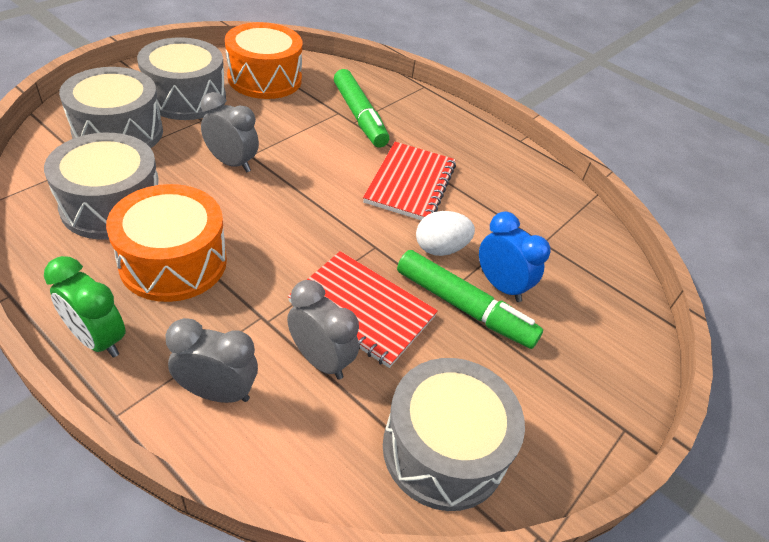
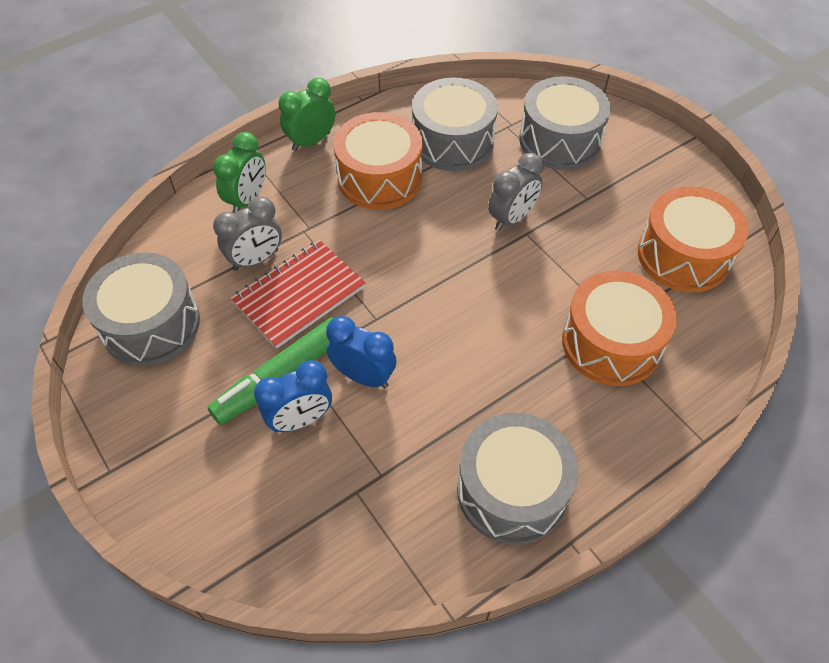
camera: 110 degrees right, 10 degrees up
grey drum [137,37,226,120] -> grey drum moved to [457,413,578,545]
grey clock [165,318,258,403] -> green clock [213,132,266,213]
green marker [334,69,389,148] -> orange drum [562,270,677,386]
red notebook [363,142,456,220] -> none
white egg [416,211,475,256] -> blue clock [326,316,397,388]

